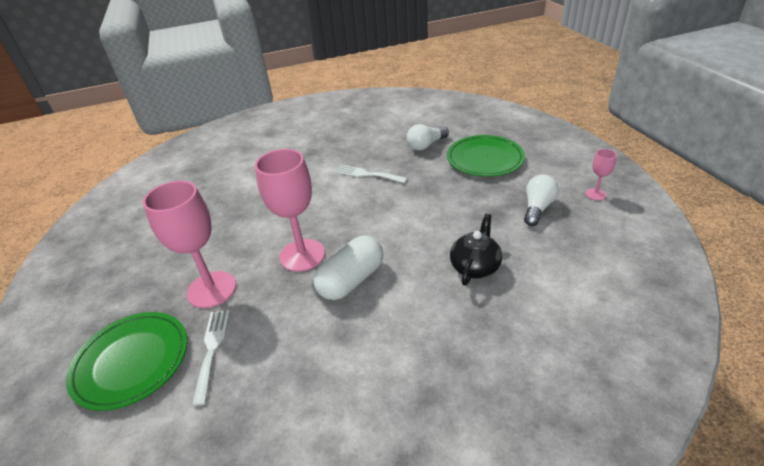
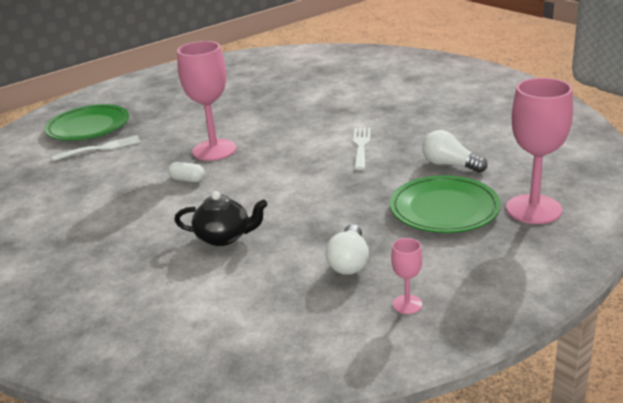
camera: 70 degrees right, 10 degrees down
pink goblet [143,181,236,308] -> pink goblet moved to [506,78,573,224]
white capsule [314,236,383,300] -> white capsule [168,162,205,182], size x0.50
white light bulb [524,174,559,226] -> white light bulb turned 90 degrees clockwise [326,224,369,275]

